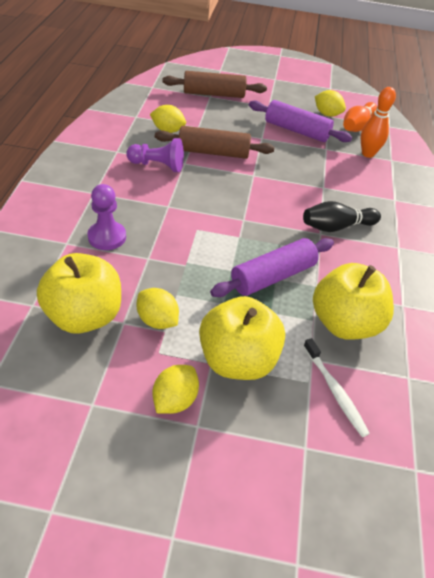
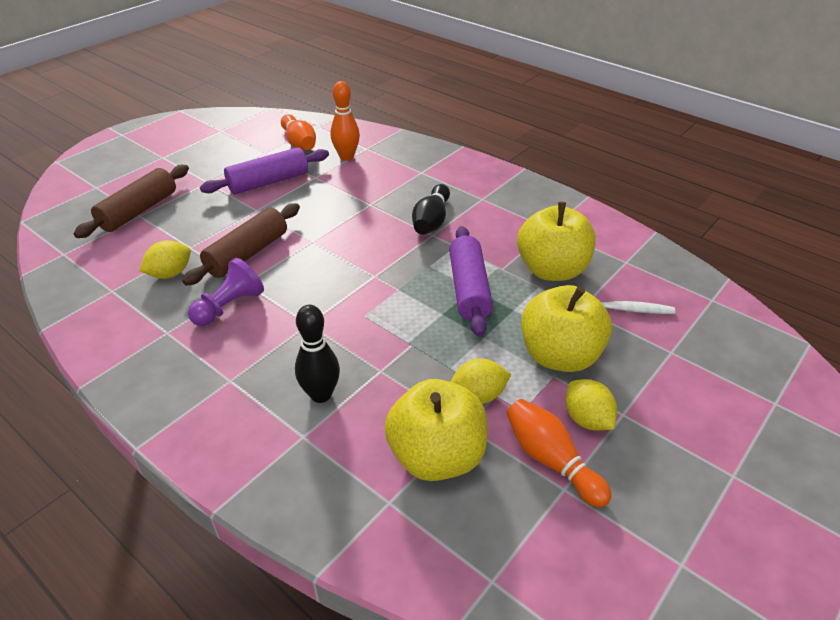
camera: 55 degrees left, 5 degrees down
purple pawn [87,184,126,250] -> black bowling pin [295,305,340,403]
yellow lemon [315,90,346,117] -> none
none -> orange bowling pin [506,399,612,508]

